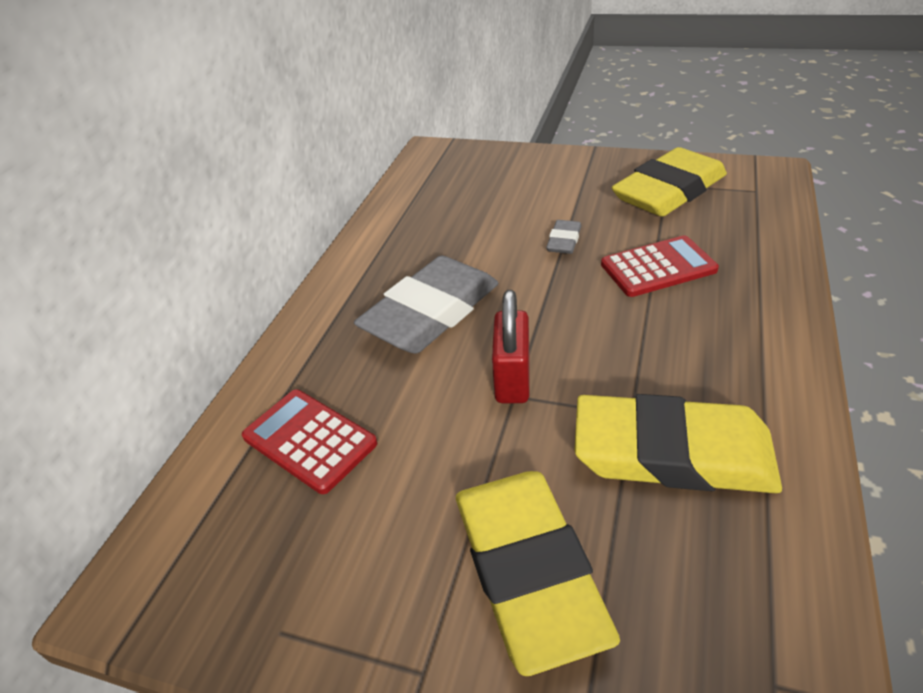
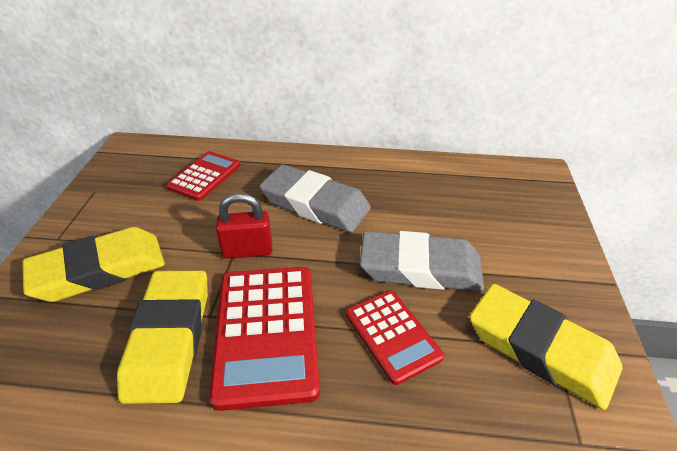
camera: 75 degrees right, 0 degrees up
grey eraser [546,220,581,254] -> grey eraser [359,231,484,291], size x2.30
none -> red calculator [209,267,320,411]

